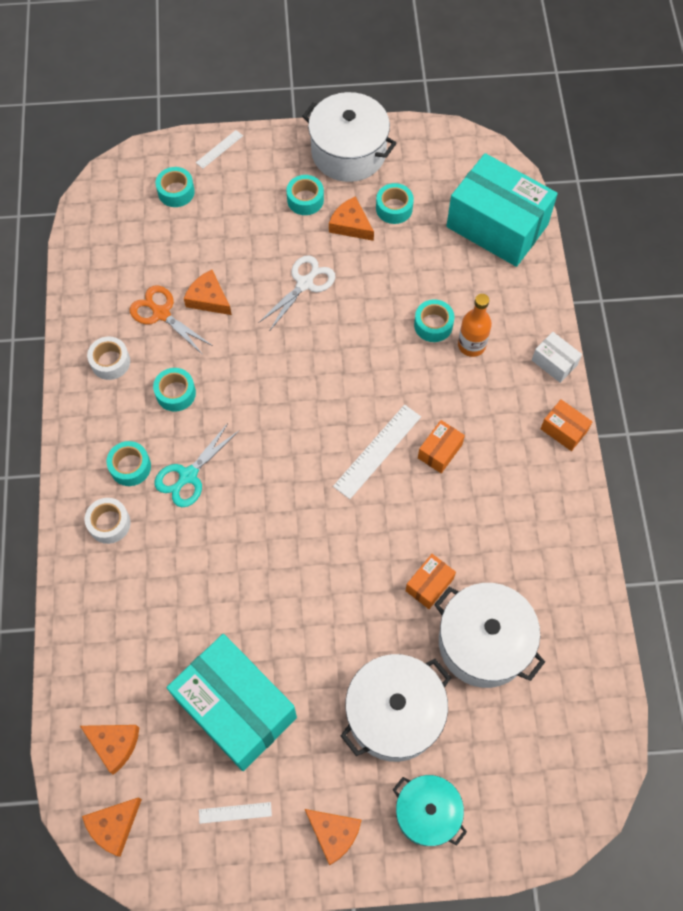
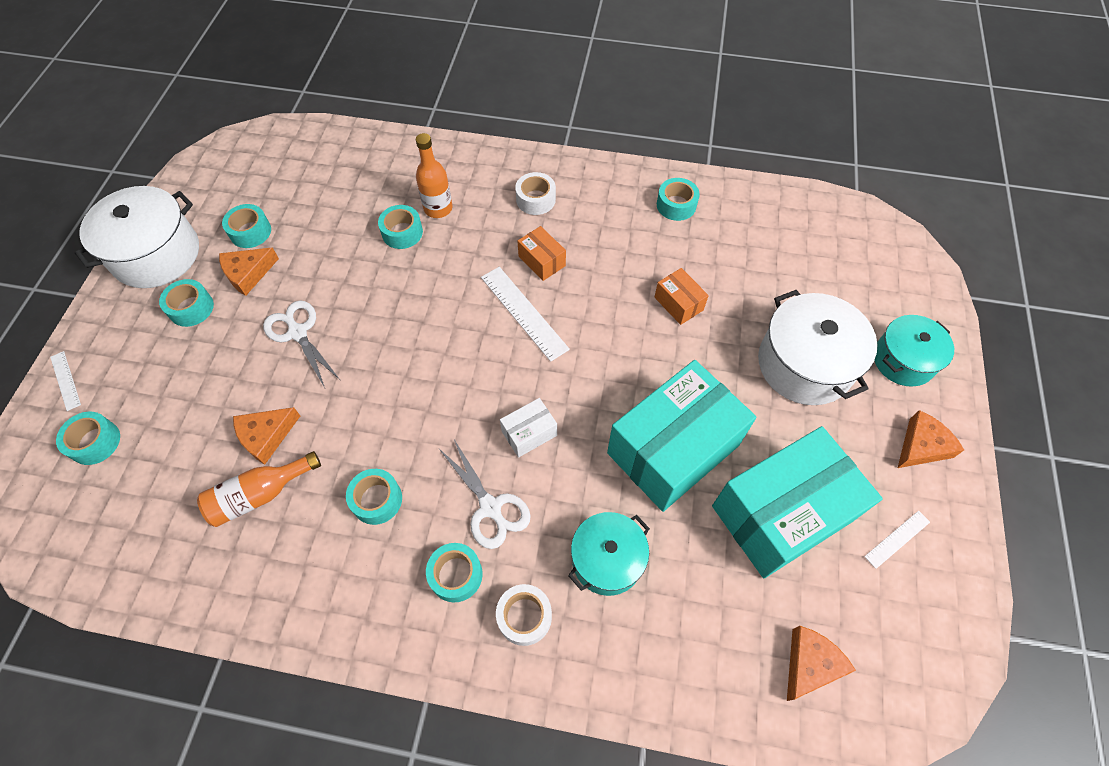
camera: 75 degrees left, 5 degrees down
orange cheese [82,797,142,857] -> none
white tape [87,337,130,380] -> white tape moved to [515,172,556,215]
orange scissors [130,286,213,355] -> orange bottle [197,451,321,527]
turquoise scissors [155,422,240,507] -> white scissors [439,440,531,549]
white ruler [199,802,272,824] -> white ruler turned 45 degrees clockwise [864,511,930,569]
white pot [434,583,545,688] -> none
turquoise box [446,153,558,267] -> turquoise box moved to [607,360,757,512]
white box [532,332,582,383] -> white box moved to [500,398,557,458]
orange box [540,399,593,451] -> none
none -> turquoise pot [568,512,650,596]
none -> turquoise tape [657,178,700,221]

